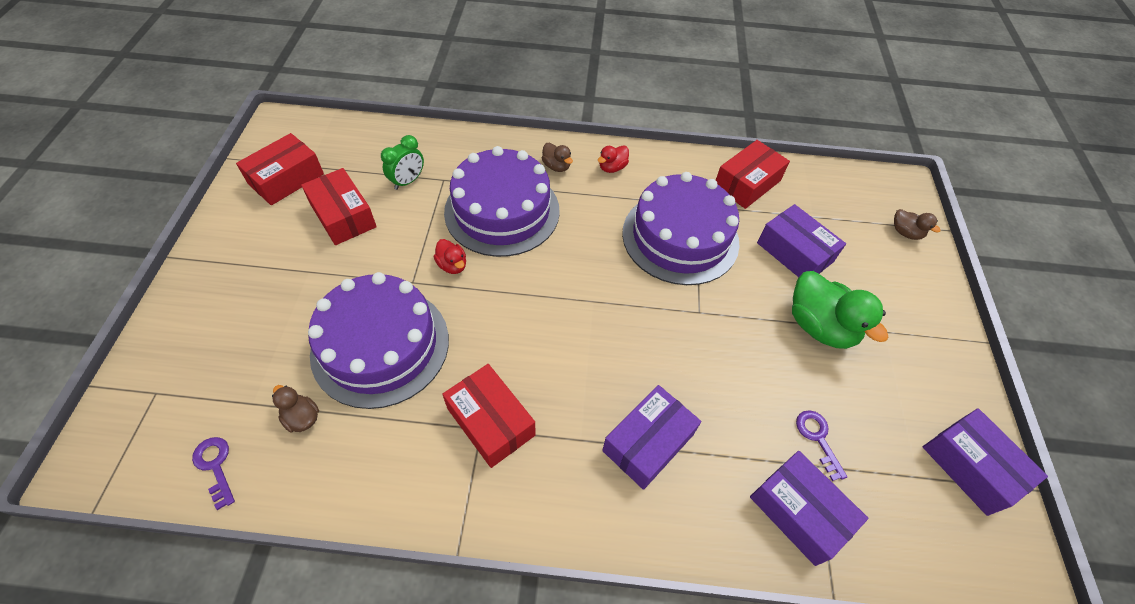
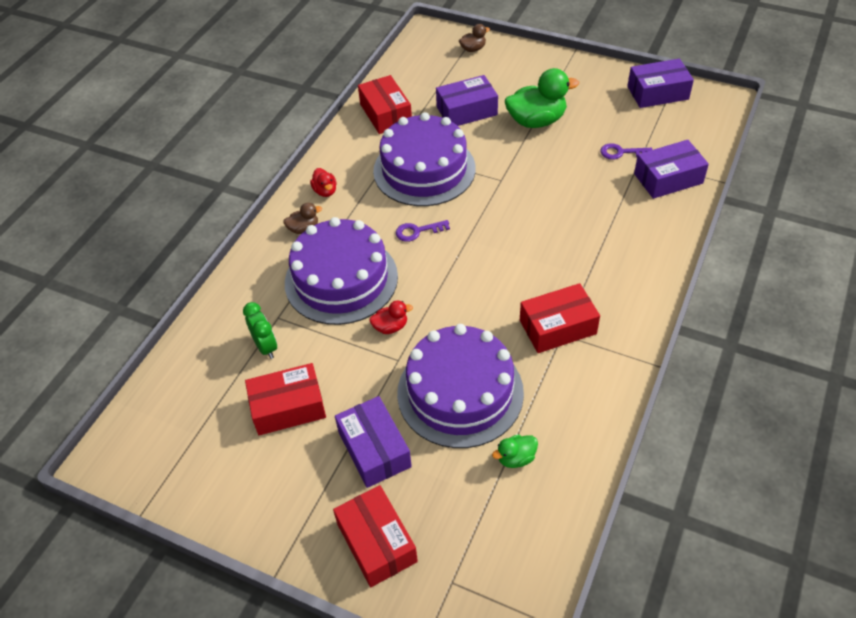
camera: 65 degrees left, 5 degrees down
purple key [192,437,235,510] -> purple key moved to [396,220,450,242]
red box [236,133,324,205] -> red box moved to [333,485,418,587]
brown duck [272,385,319,433] -> green duck [492,435,538,468]
purple box [602,385,701,490] -> purple box moved to [335,396,412,488]

